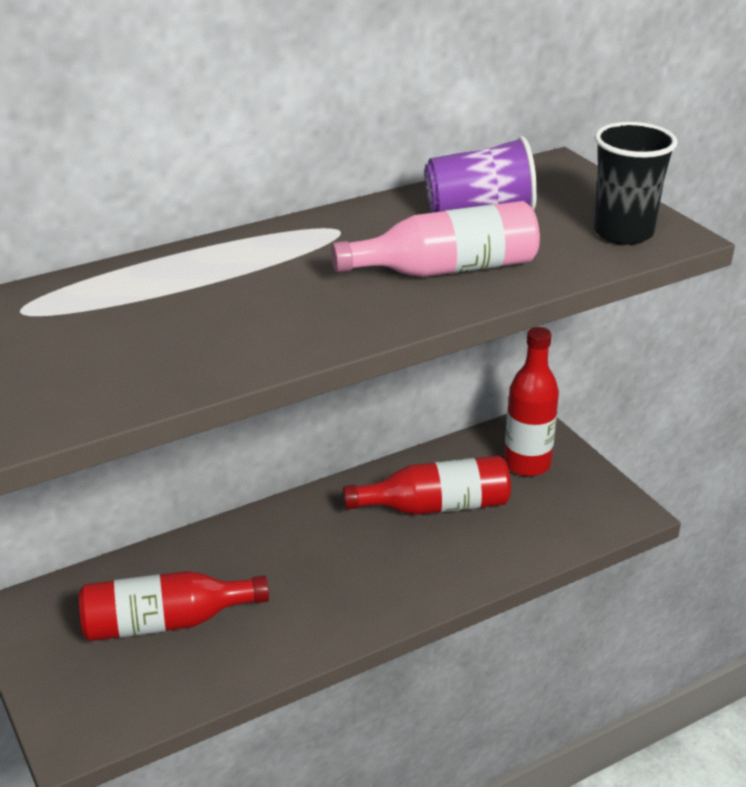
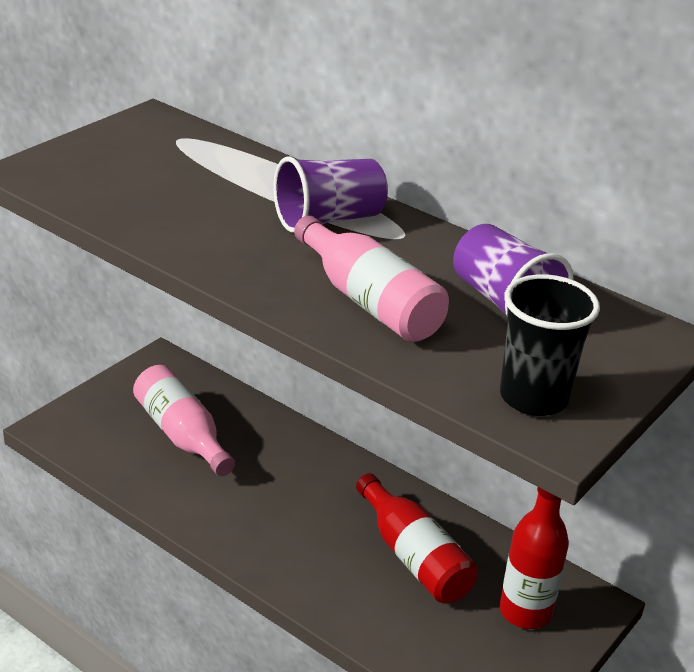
camera: 65 degrees right, 0 degrees up
red bottle [79,571,269,641] -> pink bottle [133,365,235,476]
none -> purple cup [273,157,388,233]

